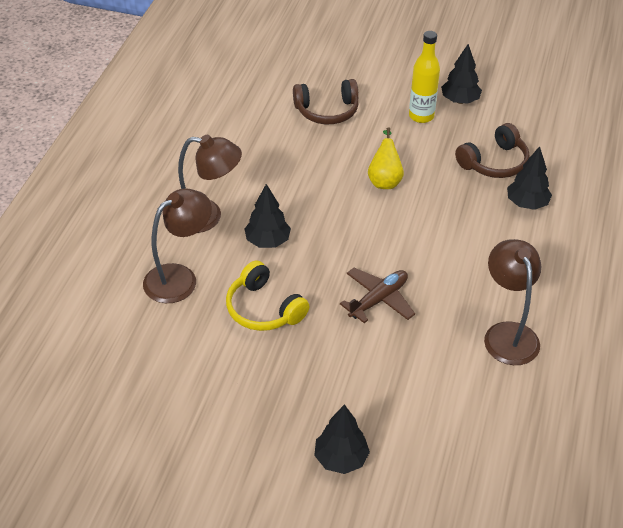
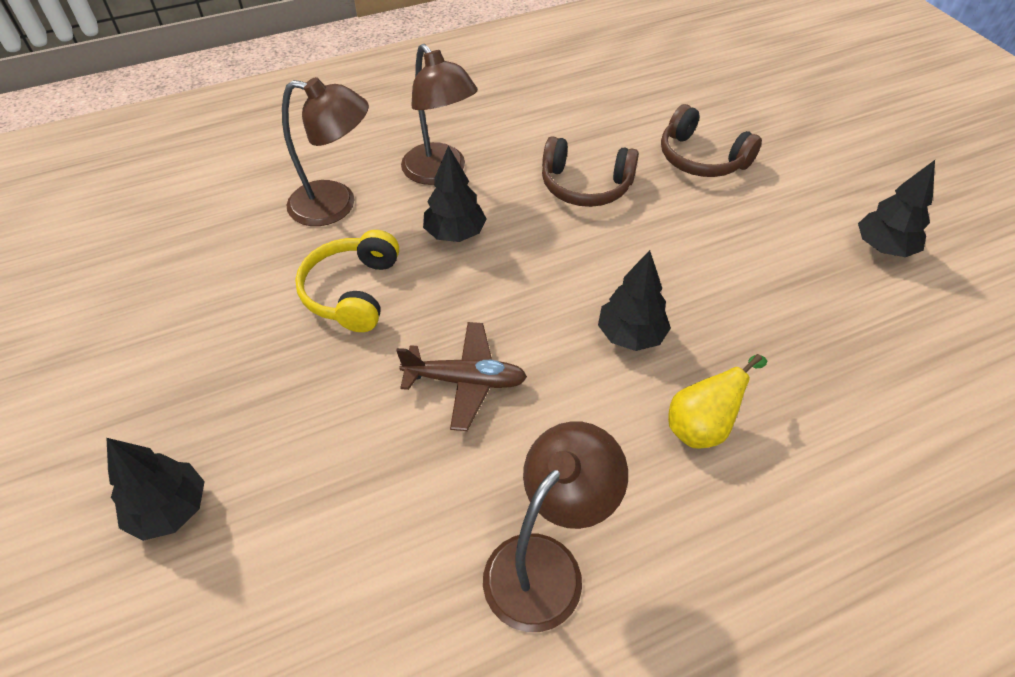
camera: 50 degrees right, 5 degrees up
yellow pear [368,127,404,189] -> yellow pear moved to [668,354,767,449]
yellow bottle [409,31,440,123] -> none
brown headphones [455,123,529,178] -> brown headphones moved to [542,136,639,207]
black tree [507,146,552,210] -> black tree moved to [598,250,671,351]

